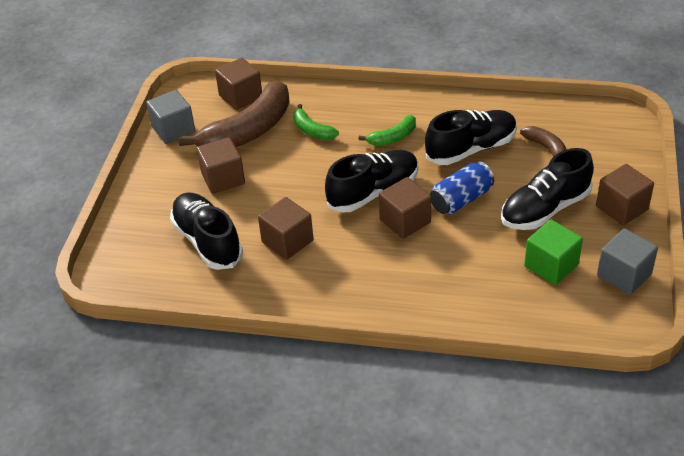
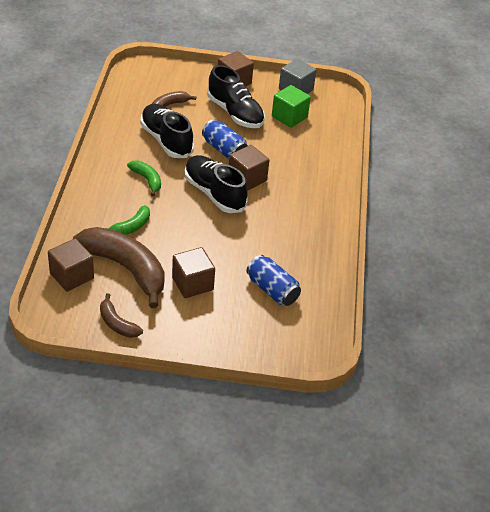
camera: 100 degrees left, 0 degrees up
grey cube [146,90,195,144] -> brown banana [100,293,143,338]
black shoe [170,192,243,270] -> blue can [246,255,301,306]
brown cube [258,197,313,260] -> none

